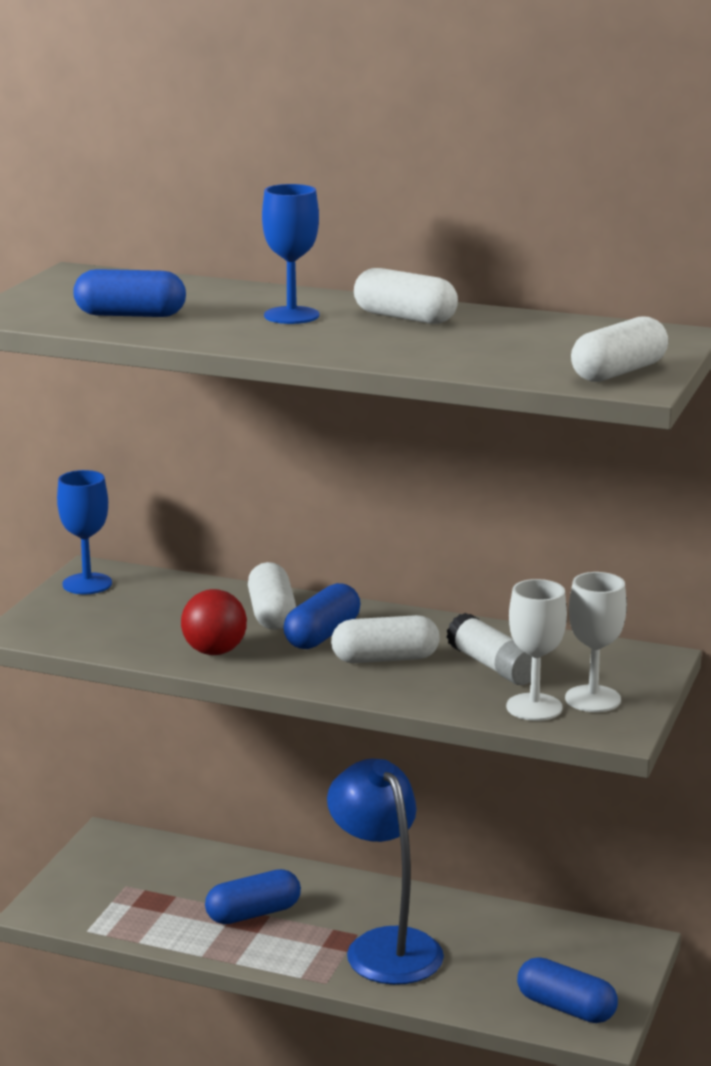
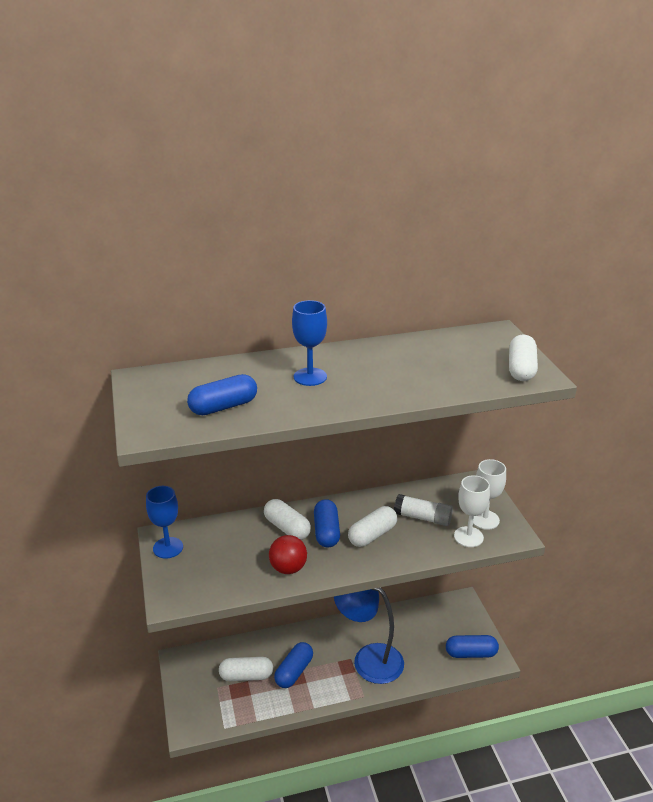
camera: 35 degrees left, 10 degrees up
white capsule [354,268,458,324] -> white capsule moved to [219,657,273,681]

